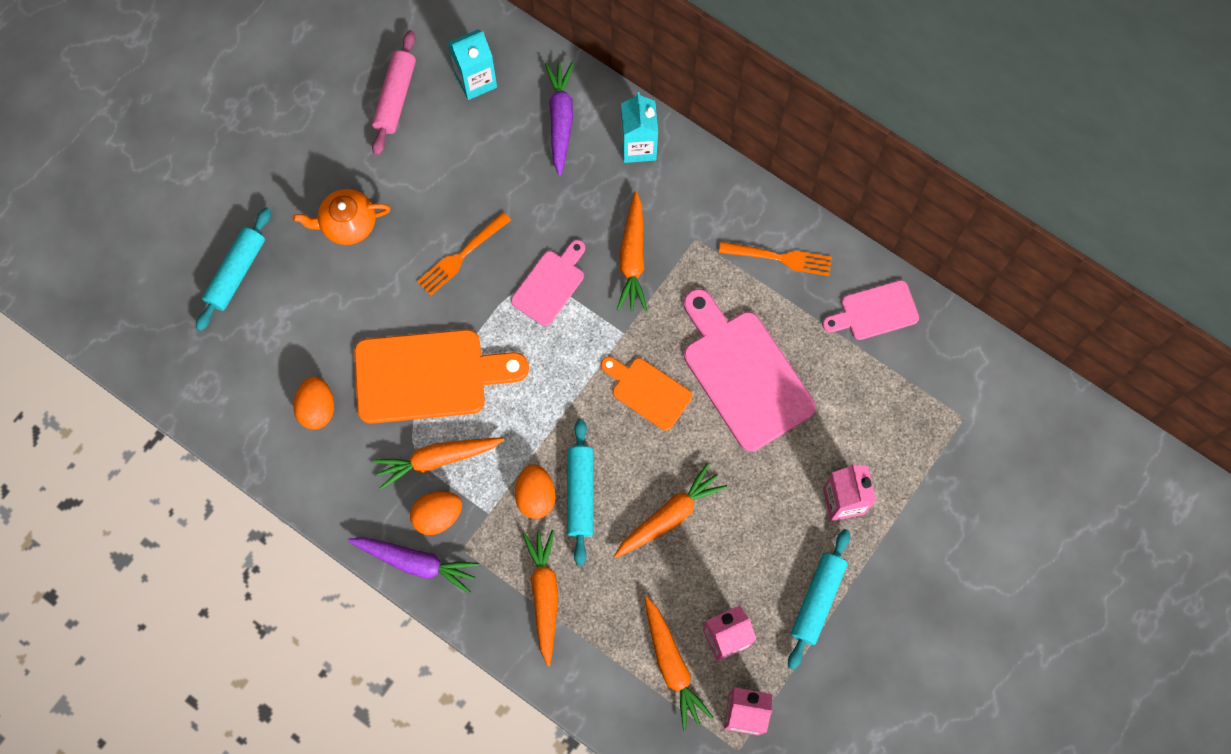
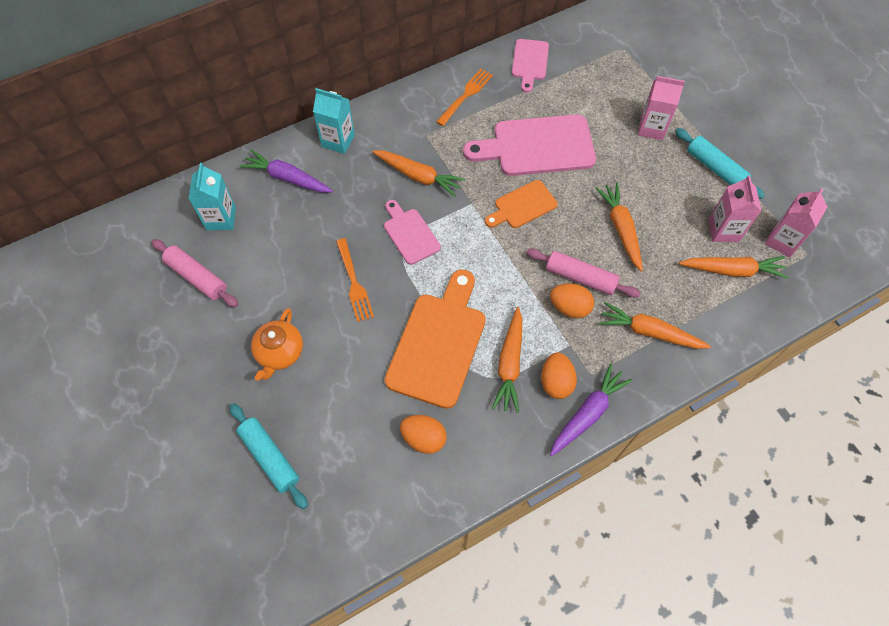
camera: 65 degrees left, 10 degrees down
turquoise rolling pin [567,419,594,566] -> pink rolling pin [526,249,640,298]

